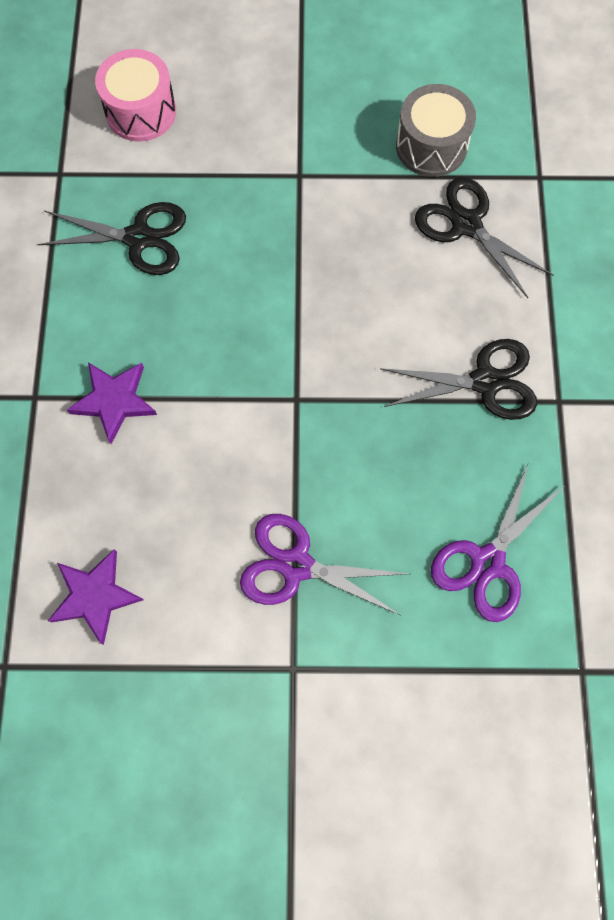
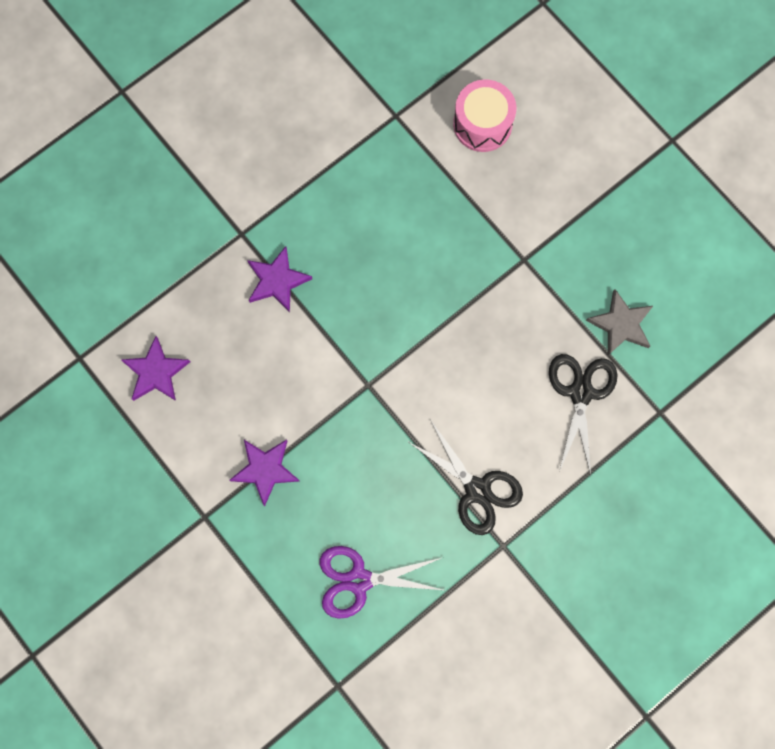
camera: 50 degrees right, 5 degrees up
black scissors [37,202,186,275] -> none
purple scissors [240,514,409,615] -> purple star [230,440,300,506]
grey drum [396,84,476,177] -> grey star [586,289,653,355]

